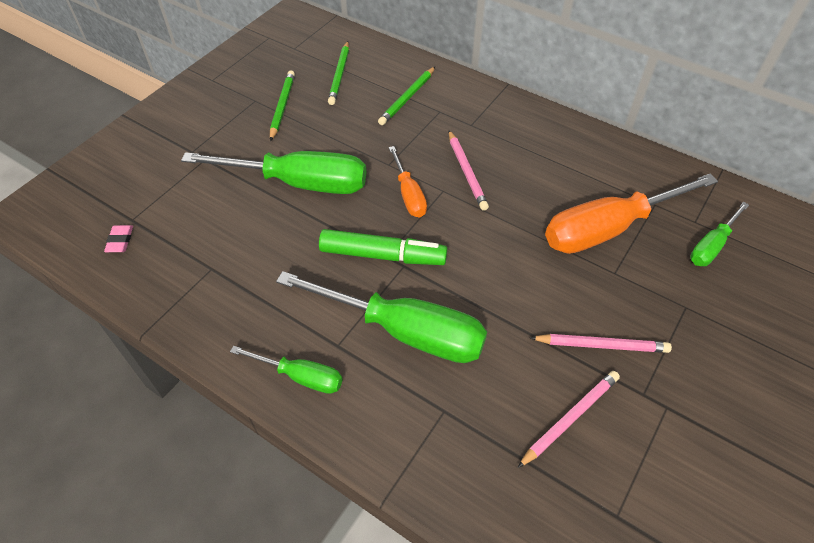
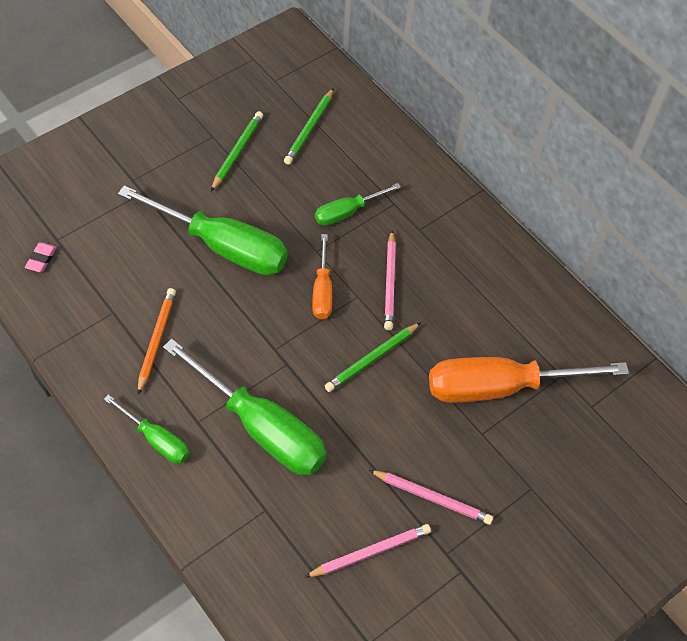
camera: 15 degrees right, 5 degrees up
green marker [319,229,447,265] -> none
green pencil [378,67,435,125] -> green pencil moved to [325,322,421,392]
green screwdriver [690,202,749,266] -> green screwdriver moved to [315,183,401,226]
none -> orange pencil [138,288,176,395]

